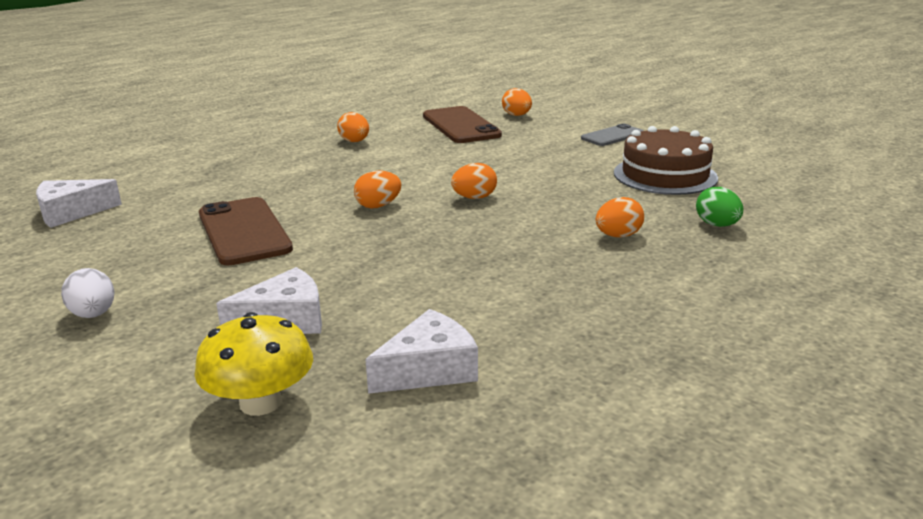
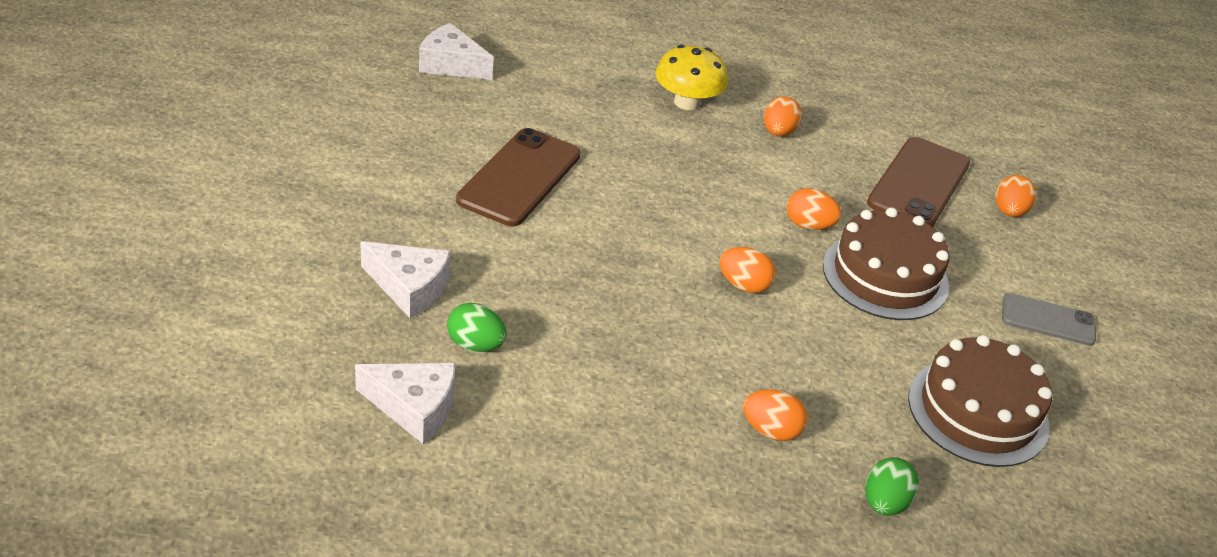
camera: 45 degrees right, 15 degrees up
white egg [61,268,115,318] -> none
yellow mushroom [195,312,313,416] -> yellow mushroom moved to [655,45,728,110]
orange egg [354,170,401,208] -> orange egg moved to [787,188,841,230]
none -> green egg [447,303,507,352]
none -> brown cake [823,207,950,320]

